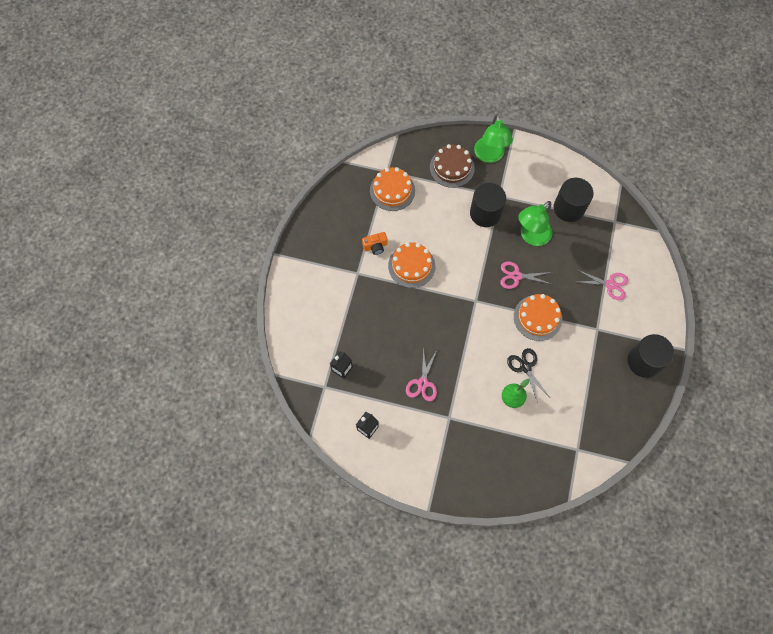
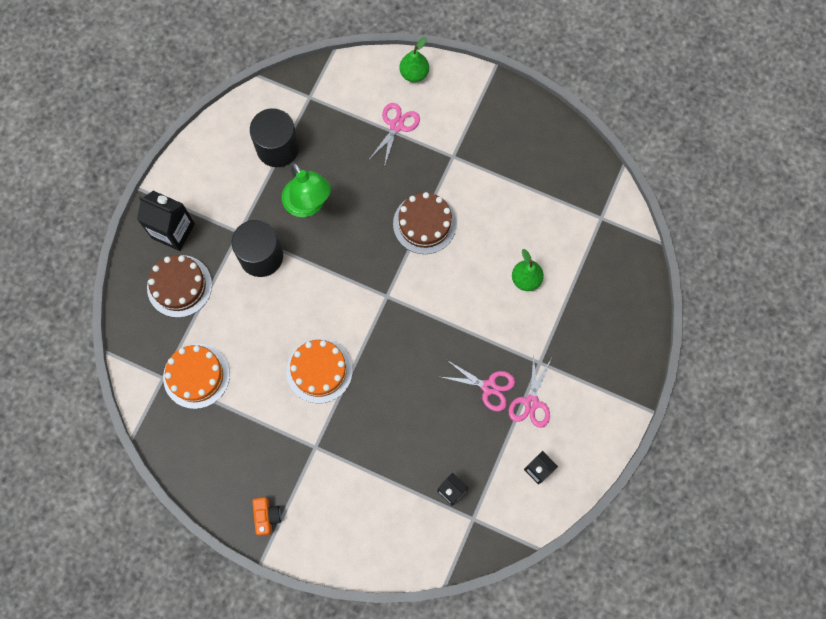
camera: 80 degrees left, 5 degrees up
orange camera [362,232,387,255] -> orange camera moved to [252,497,281,536]
green lamp [474,114,513,163] -> black carton [137,191,195,251]
pink scissors [500,261,552,289] -> pink scissors moved to [509,353,551,428]
black scissors [507,348,549,403] -> none
orange cake [514,294,562,341] -> brown cake [393,192,457,254]
black cylinder [627,334,674,378] -> none
none -> green pear [399,37,429,82]

